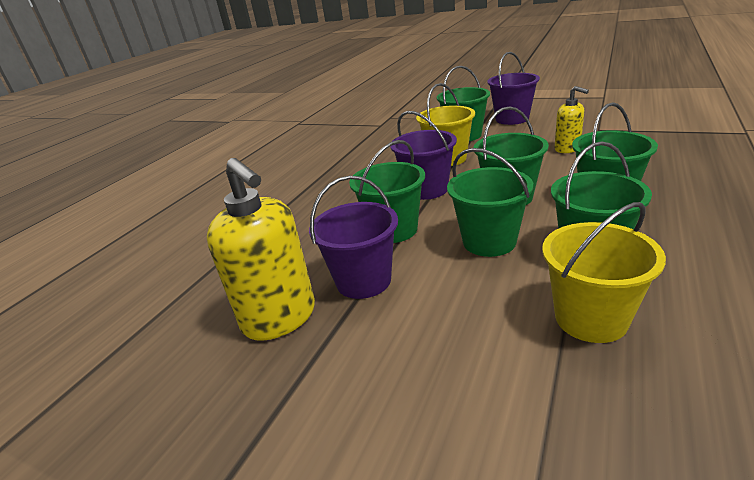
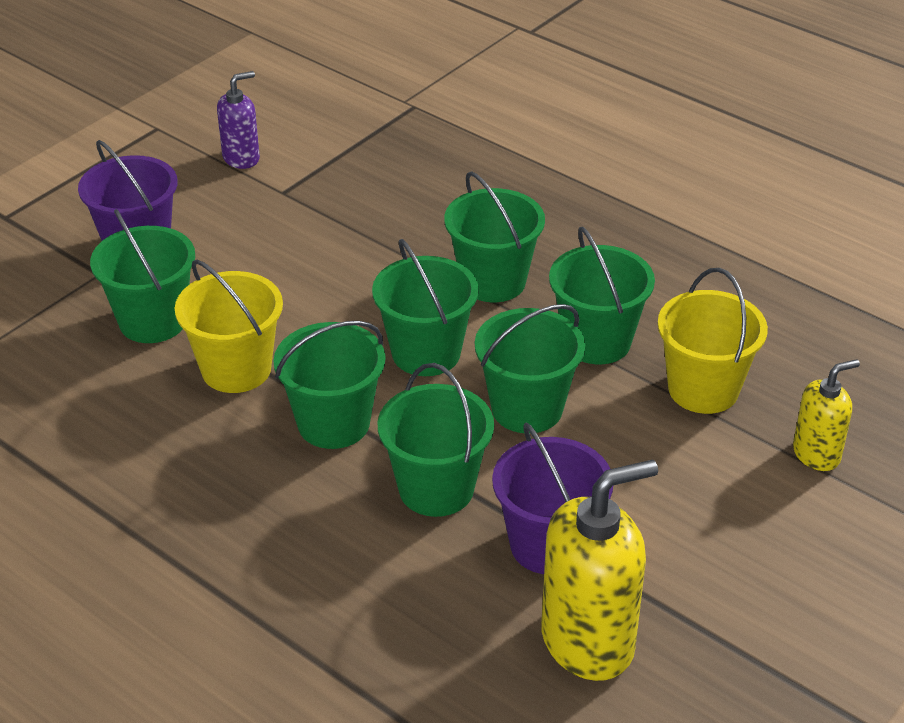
camera: 80 degrees left, 10 degrees up
purple bucket [390,111,457,200] -> green bucket [273,321,386,449]
yellow soap dispenser [554,86,589,153] -> yellow soap dispenser moved to [793,359,860,471]
none -> purple soap dispenser [217,71,260,169]

